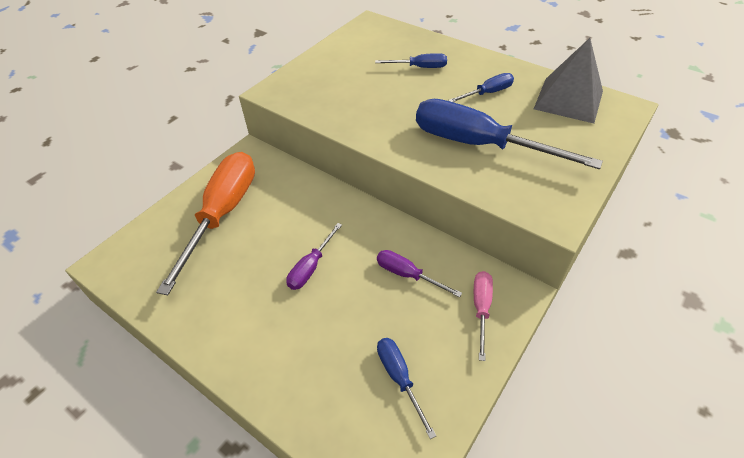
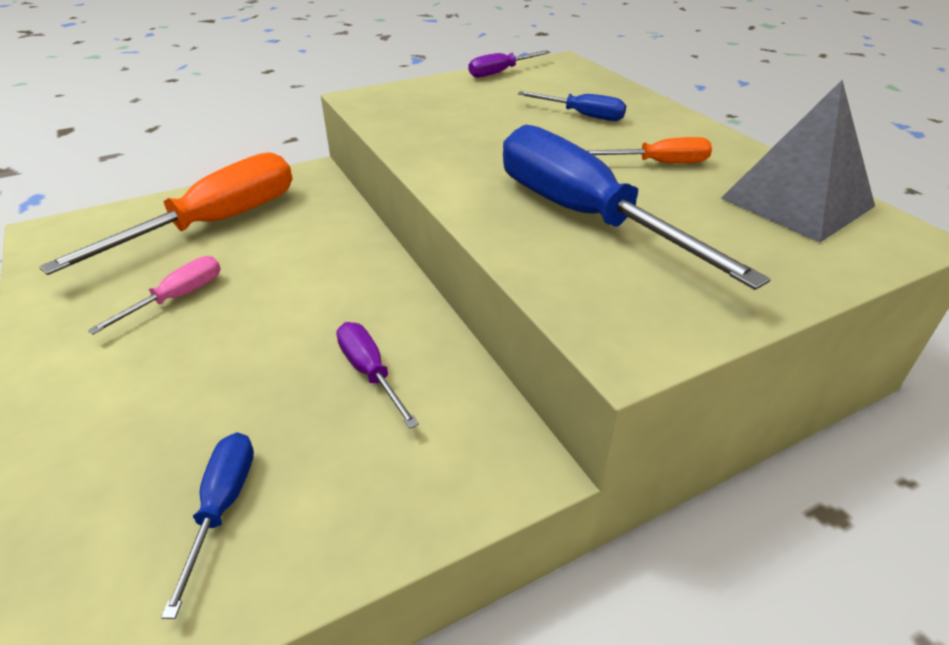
camera: 25 degrees right, 10 degrees down
purple screwdriver [286,223,342,290] -> purple screwdriver moved to [469,50,550,78]
blue screwdriver [448,73,514,102] -> orange screwdriver [588,137,712,163]
pink screwdriver [474,271,493,361] -> pink screwdriver moved to [88,256,221,335]

